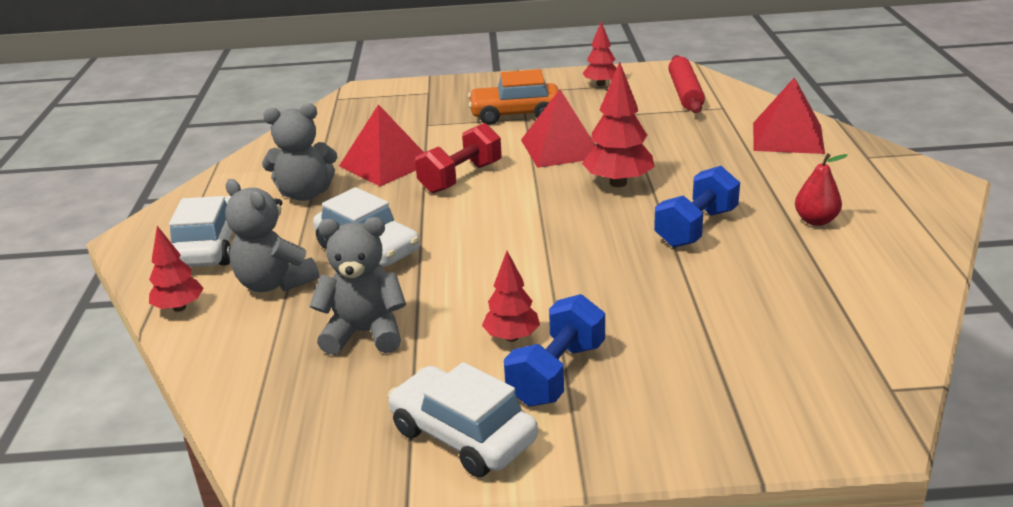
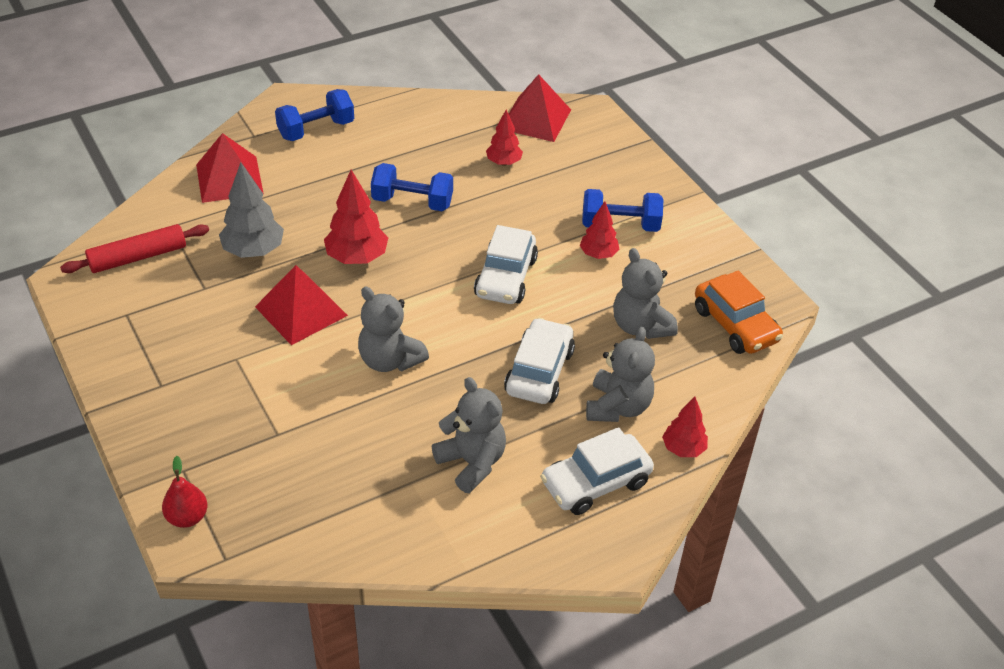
camera: 120 degrees left, 15 degrees up
red pyramid [339,104,424,186] -> red pyramid moved to [509,74,571,142]
white car [388,362,538,477] -> white car moved to [474,225,538,304]
red dumbbell [415,123,502,193] -> grey teddy bear [358,287,429,372]
orange car [468,69,558,125] -> orange car moved to [695,271,783,354]
red tree [582,22,617,87] -> red tree moved to [486,110,523,166]
red pear [795,153,848,226] -> red pear moved to [162,456,208,528]
none -> grey tree [219,162,284,258]
none -> blue dumbbell [275,89,354,141]

